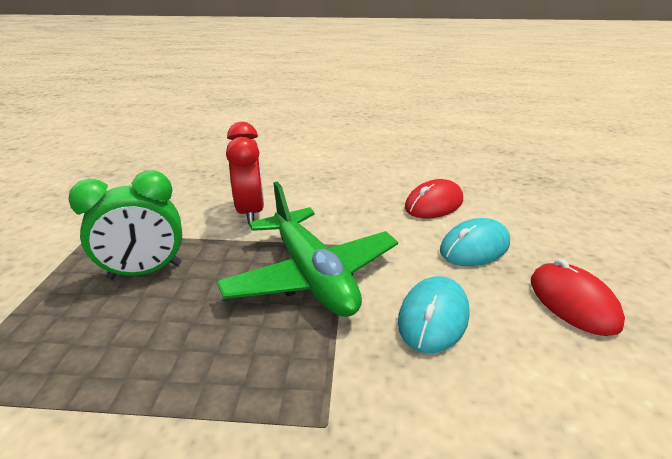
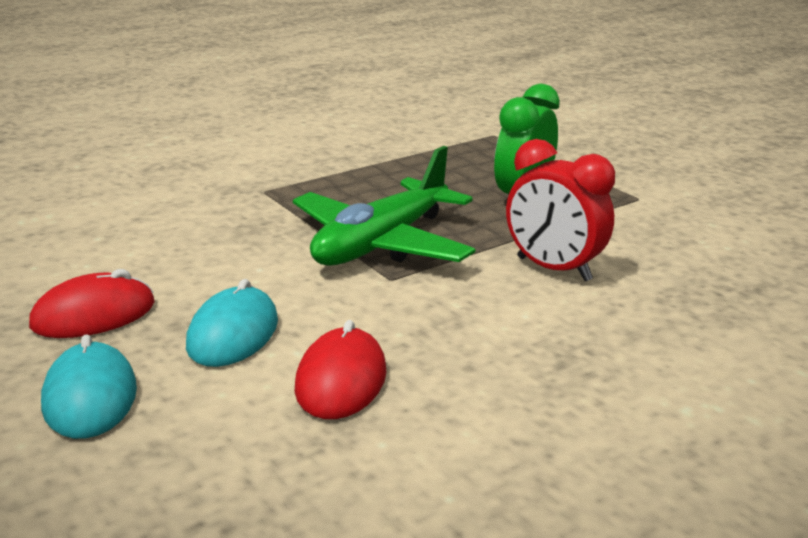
camera: 140 degrees right, 5 degrees down
green plane [217,182,398,317] -> green plane turned 75 degrees counterclockwise [293,146,475,266]
turquoise mouse [398,276,469,354] -> turquoise mouse moved to [41,334,137,439]
red mouse [531,259,625,336] -> red mouse turned 60 degrees counterclockwise [29,269,155,338]

